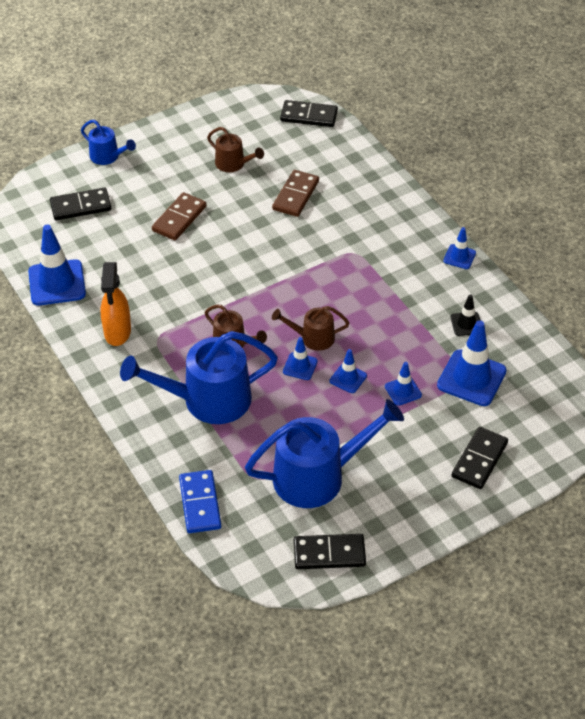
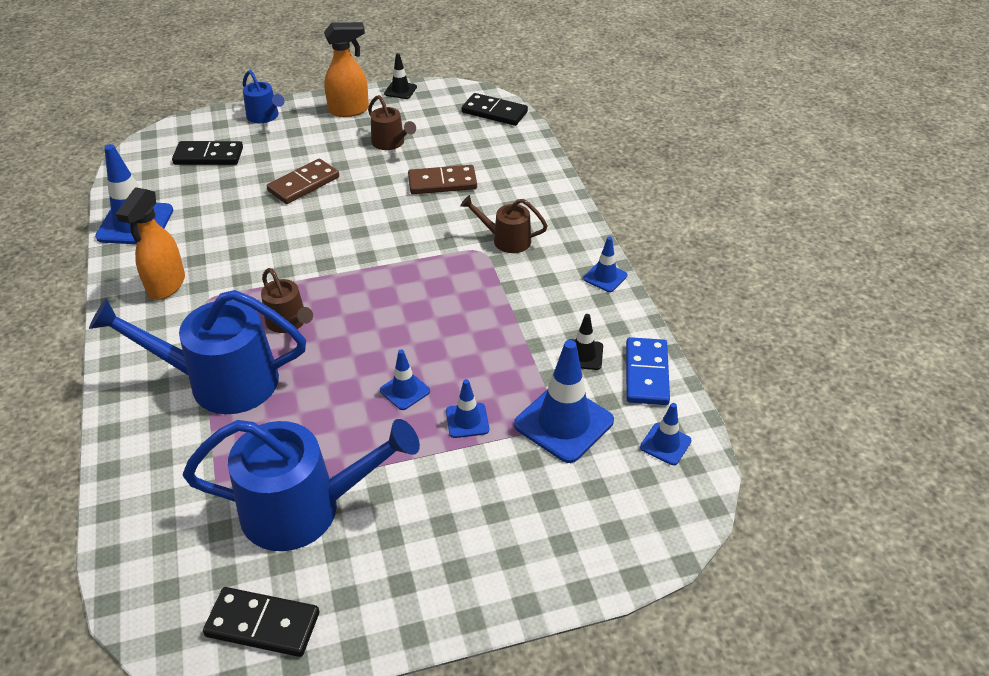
camera: 15 degrees right, 5 degrees down
blue domino [179,470,221,533] -> blue domino moved to [626,337,670,405]
brown domino [272,170,319,217] -> brown domino turned 45 degrees clockwise [408,165,477,194]
brown watering can [272,306,349,351] -> brown watering can moved to [460,195,548,253]
blue traffic cone [283,337,318,380] -> blue traffic cone moved to [640,403,692,465]
black domino [451,427,508,489] -> none
none -> orange spray bottle [324,22,369,117]
none -> black traffic cone [384,53,417,99]

